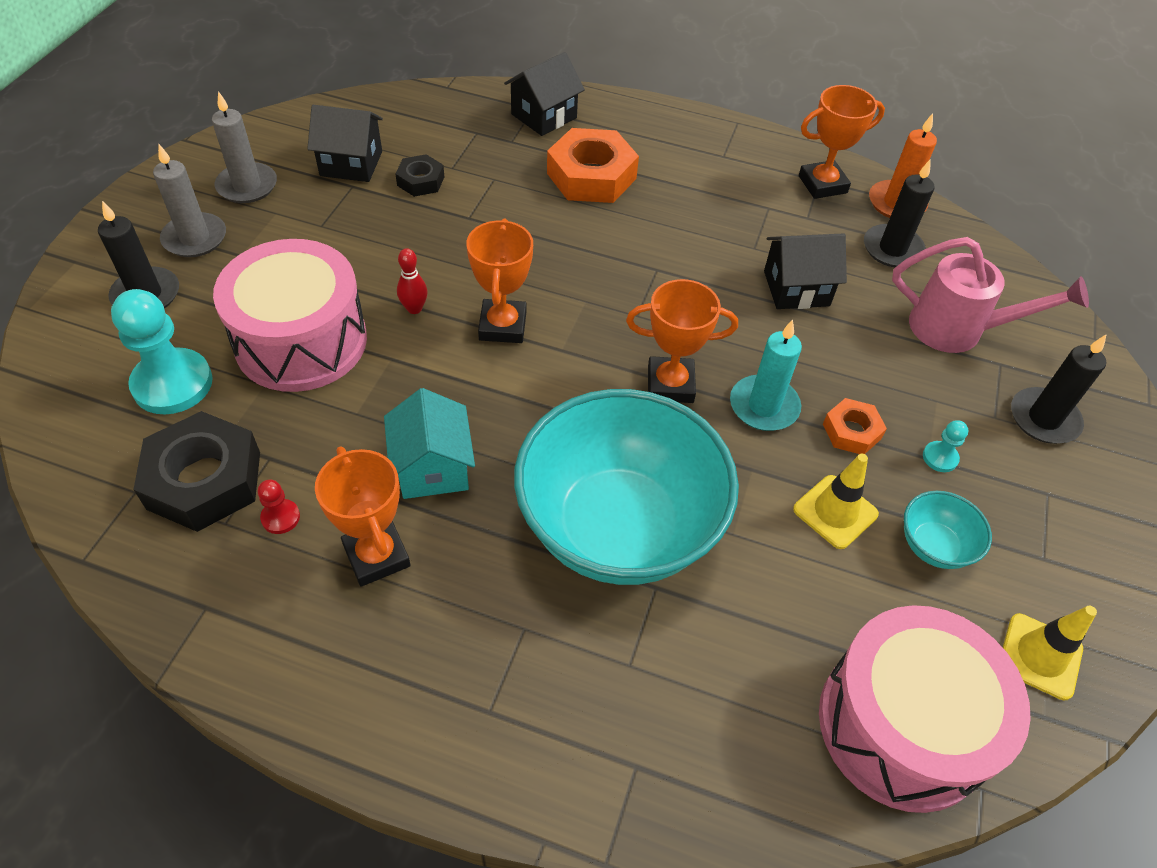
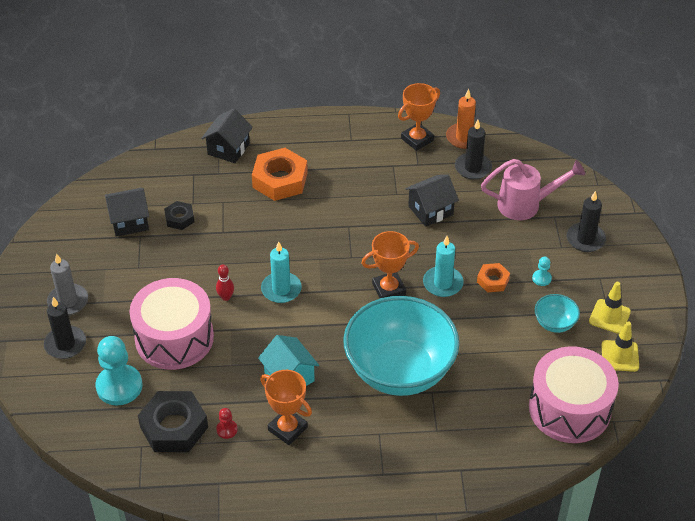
camera: 20 degrees left, 5 degrees down
grey candle [212,91,277,203] -> none
orange trophy [466,219,533,343] -> turquoise candle [261,242,302,303]
yellow traffic cone [793,454,879,549] -> yellow traffic cone moved to [589,282,631,334]

